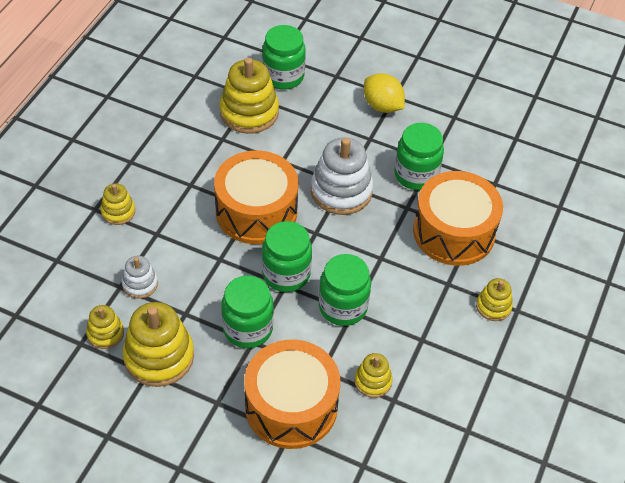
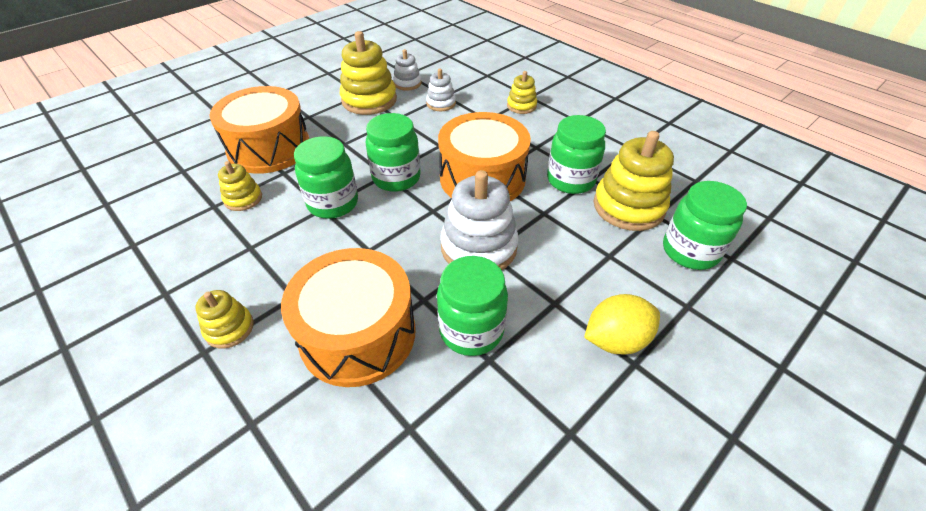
camera: 115 degrees right, 5 degrees down
yellow stacking toy [86,305,124,349] -> white stacking toy [393,49,422,91]
green jar [221,276,274,348] -> green jar moved to [547,115,606,194]

